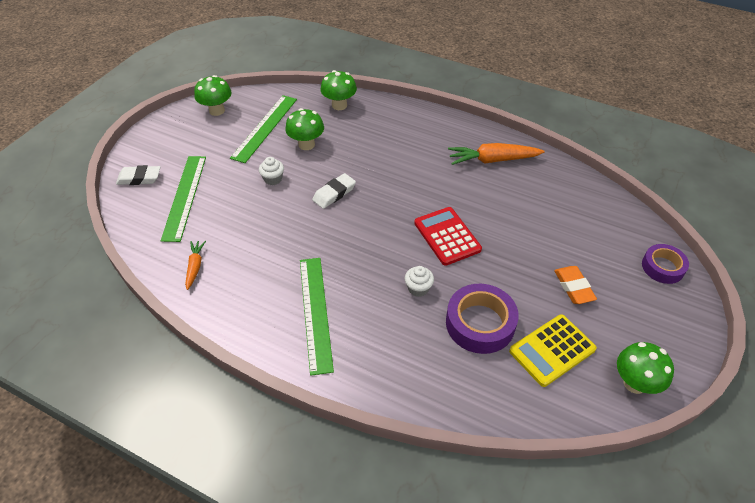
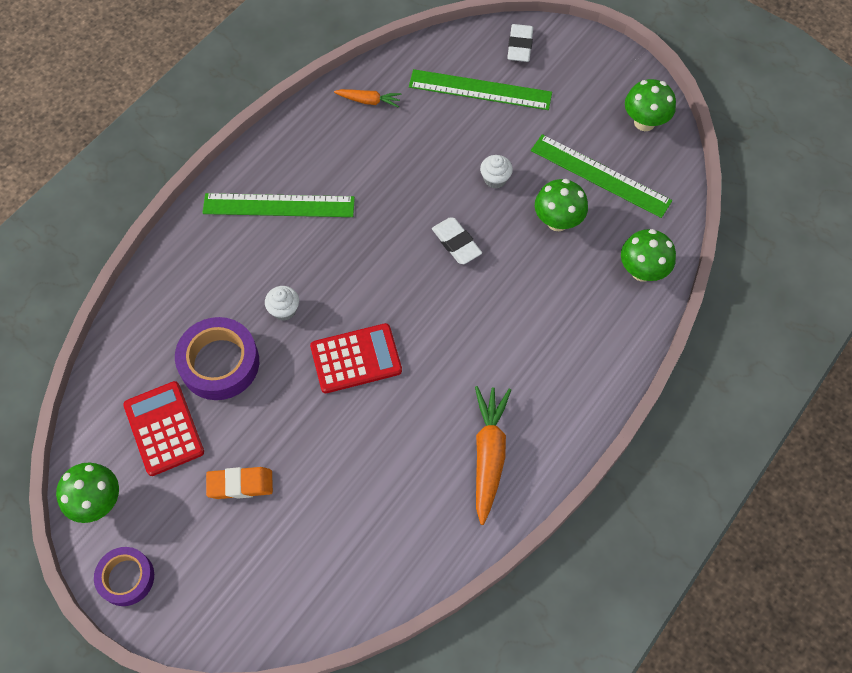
camera: 100 degrees right, 15 degrees up
yellow calculator [509,314,597,387] -> red calculator [123,381,204,476]
purple tape [642,244,689,284] -> purple tape moved to [94,547,154,606]

